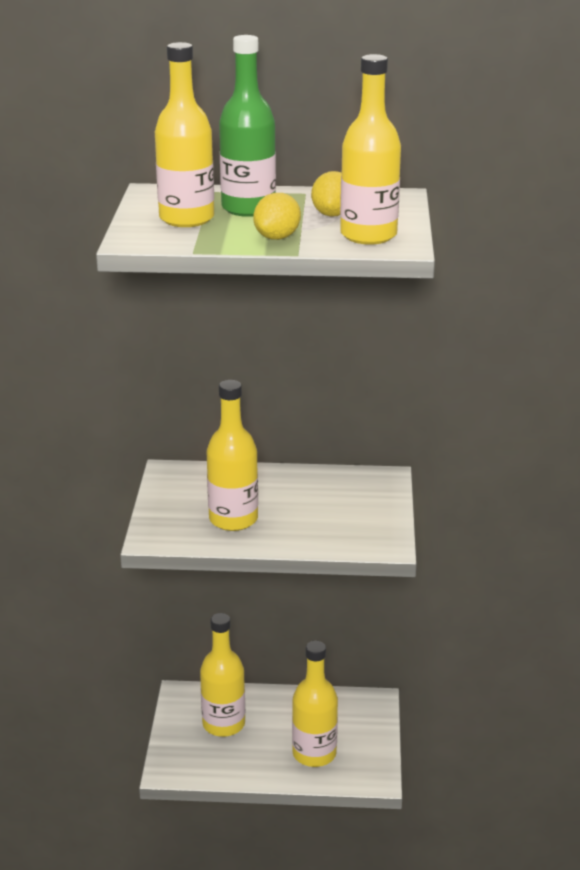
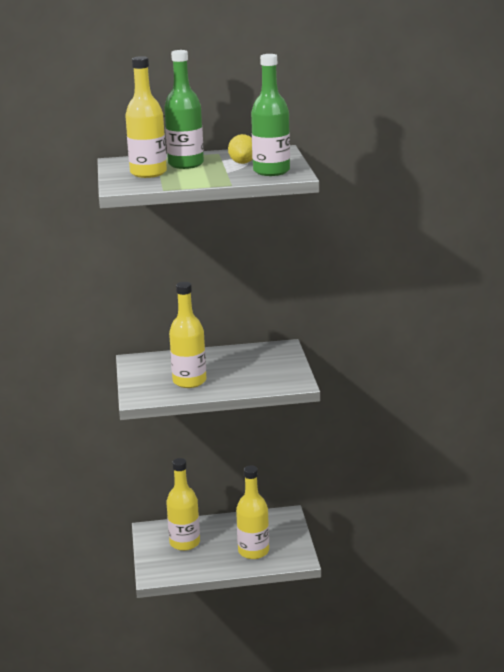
camera: 10 degrees left, 5 degrees down
yellow lemon [253,193,301,240] -> none
yellow bottle [340,54,401,245] -> green bottle [251,54,290,176]

